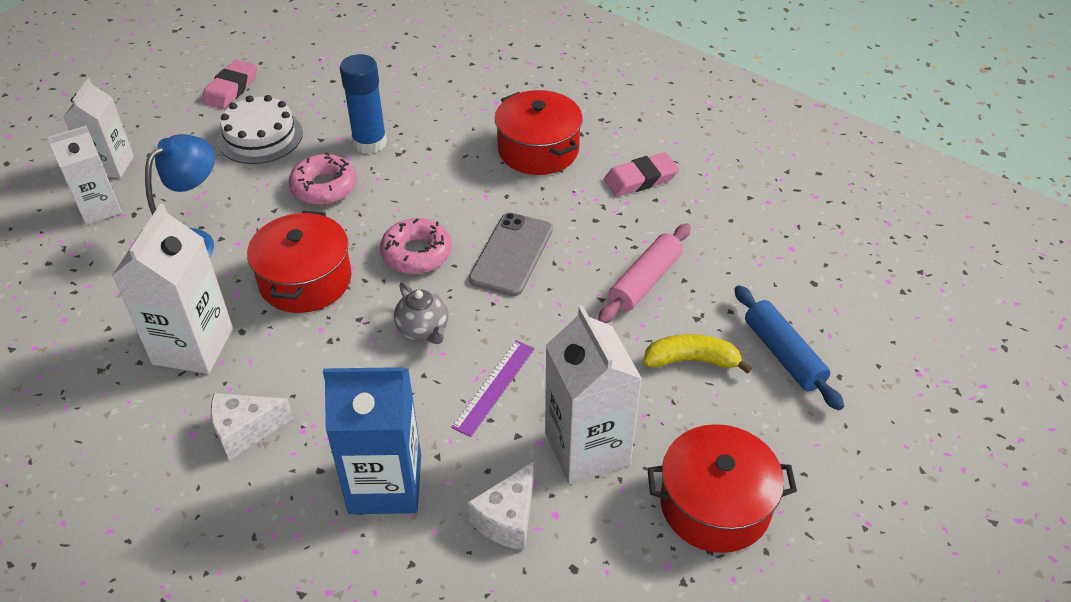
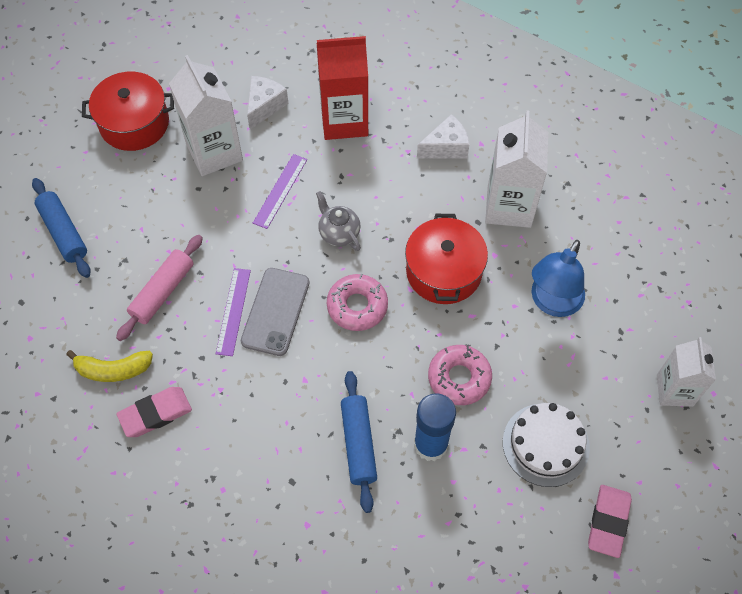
camera: 175 degrees right, 15 degrees up
white carton [47,125,122,225] -> none
blue carton [323,367,421,514] -> red carton [317,36,368,140]
red pot [495,90,583,175] -> none
yellow banana [643,334,752,374] -> yellow banana moved to [66,350,153,382]
none -> purple ruler [216,268,251,356]
none -> blue rolling pin [341,371,377,513]

